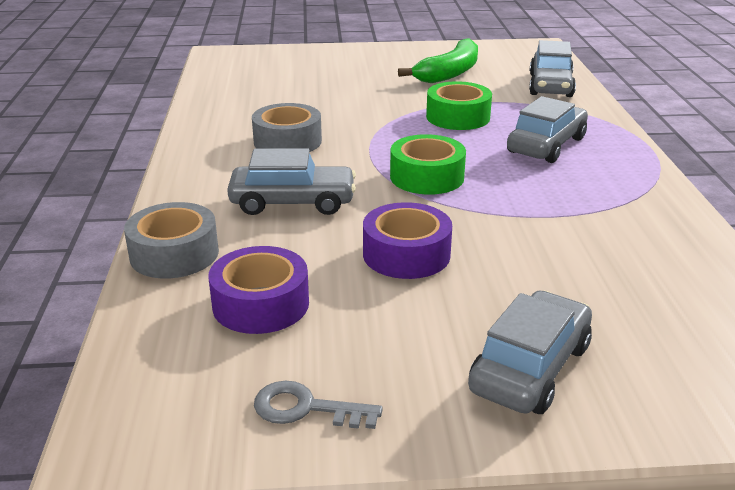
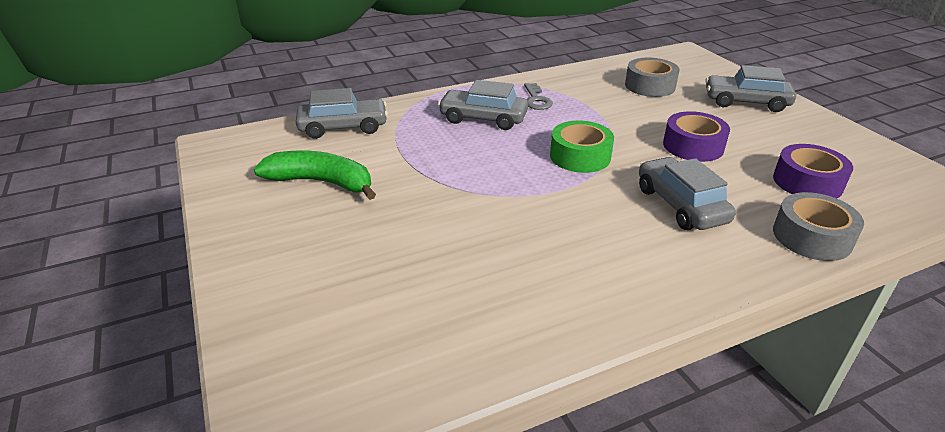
camera: 110 degrees left, 5 degrees up
grey tape [252,103,322,152] -> grey tape moved to [625,57,680,97]
grey key [254,381,383,429] -> grey key moved to [524,83,553,110]
green tape [426,81,492,130] -> none

